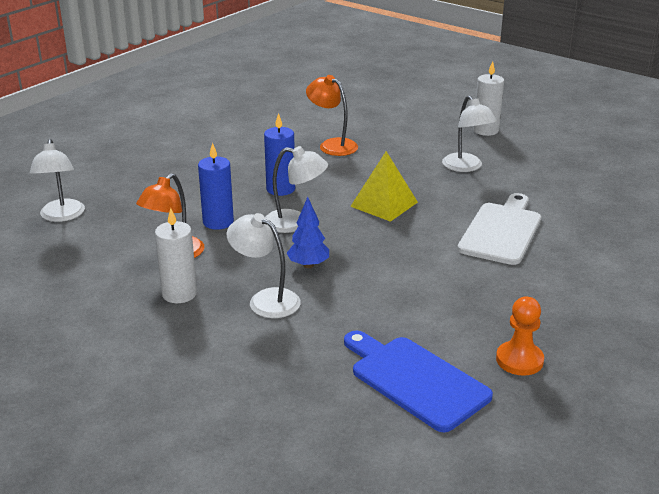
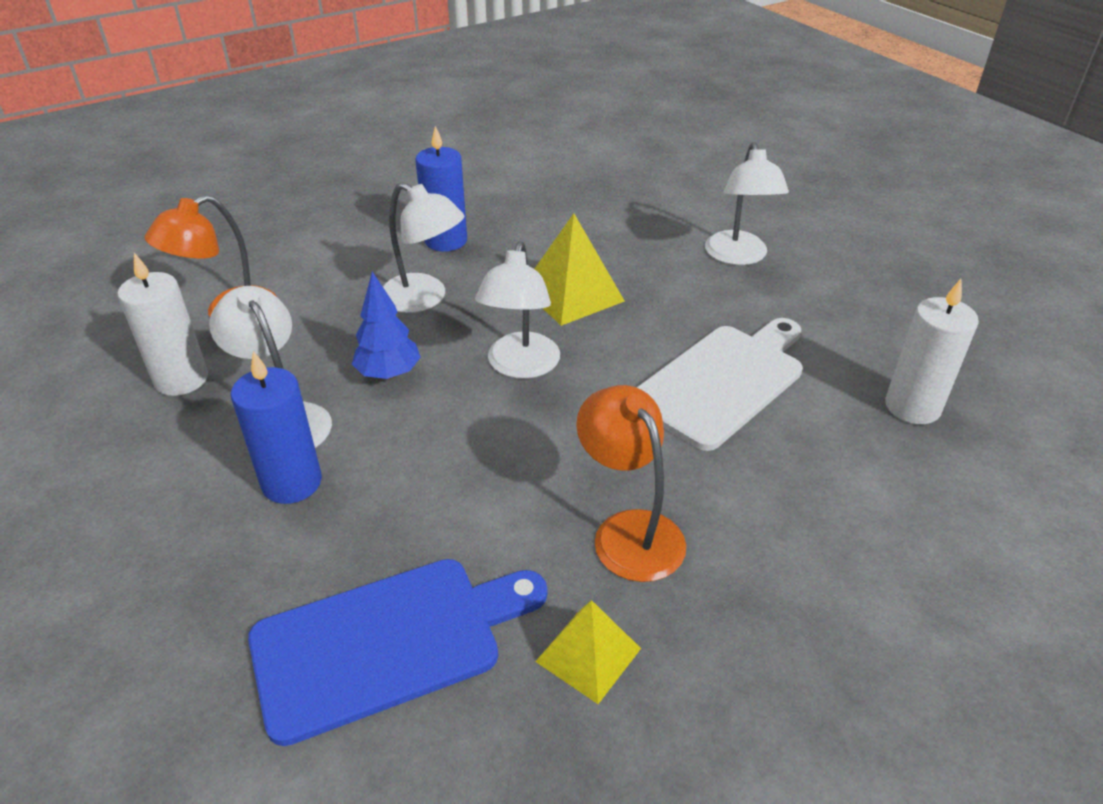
camera: 20 degrees right, 10 degrees up
white lamp [29,139,85,222] -> white lamp moved to [475,242,560,379]
blue candle [198,142,234,230] -> blue candle moved to [231,351,322,504]
orange lamp [306,75,358,156] -> orange lamp moved to [576,385,686,582]
blue cutting board [344,331,493,432] -> blue cutting board turned 90 degrees clockwise [248,559,547,746]
white candle [473,61,504,136] -> white candle moved to [885,279,979,424]
orange pawn [496,297,544,376] -> yellow pyramid [535,600,641,704]

